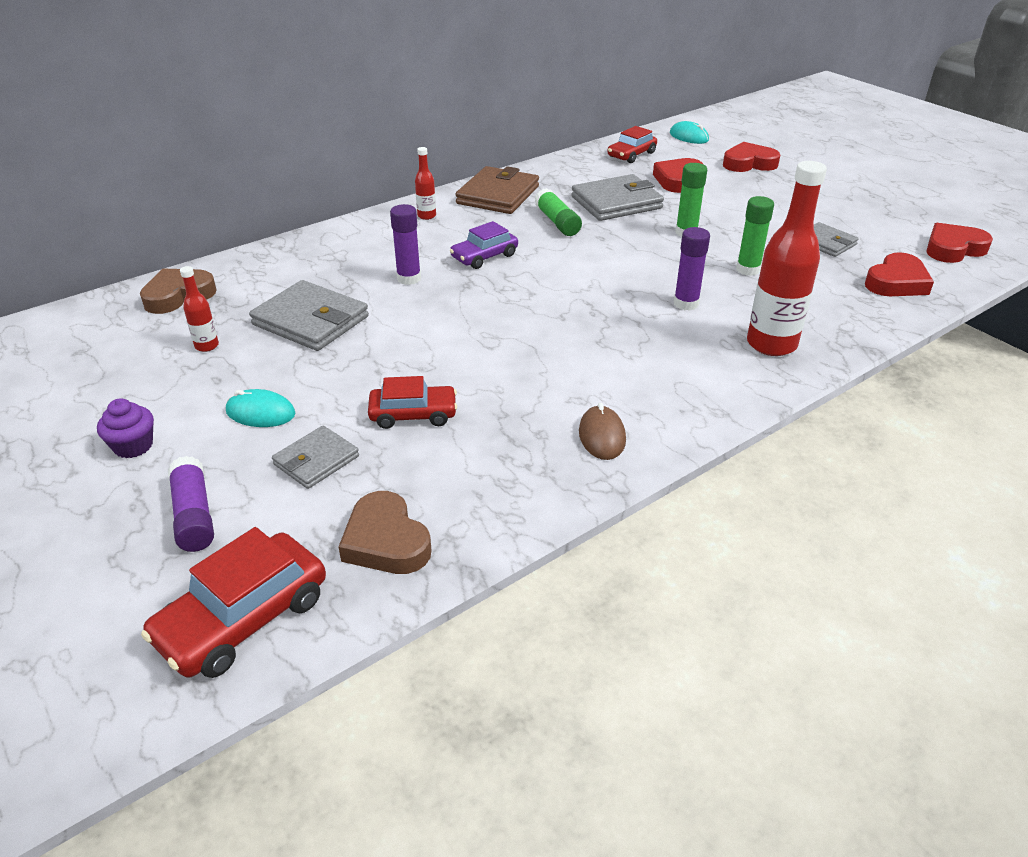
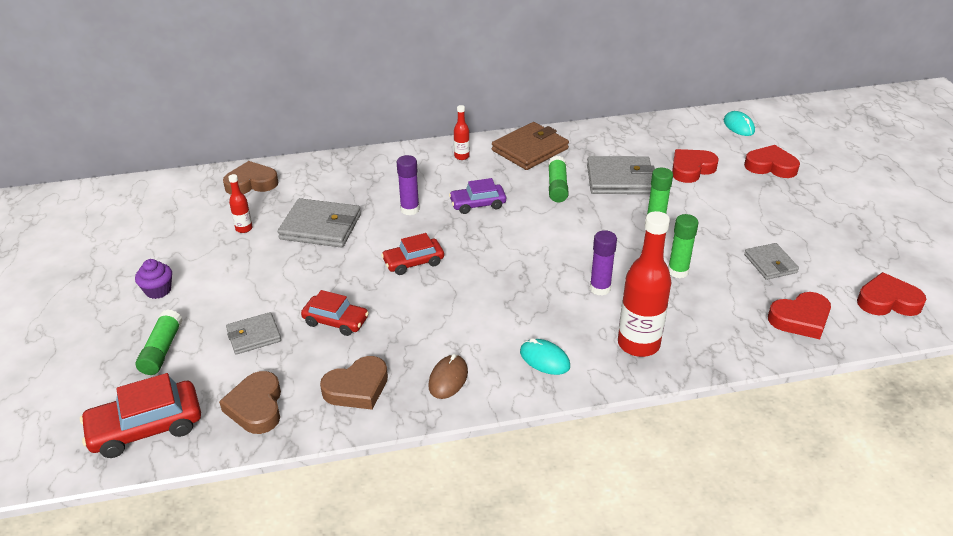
camera: 25 degrees right, 0 degrees up
purple glue stick [168,456,214,552] -> green glue stick [136,309,182,375]
turquoise mouse [226,389,295,427] -> turquoise mouse moved to [520,338,570,375]
grey wallet [249,280,369,351] -> grey wallet turned 45 degrees counterclockwise [278,198,361,248]
red car [607,126,657,163] -> red car moved to [381,233,444,275]
none -> brown heart [320,356,388,410]

